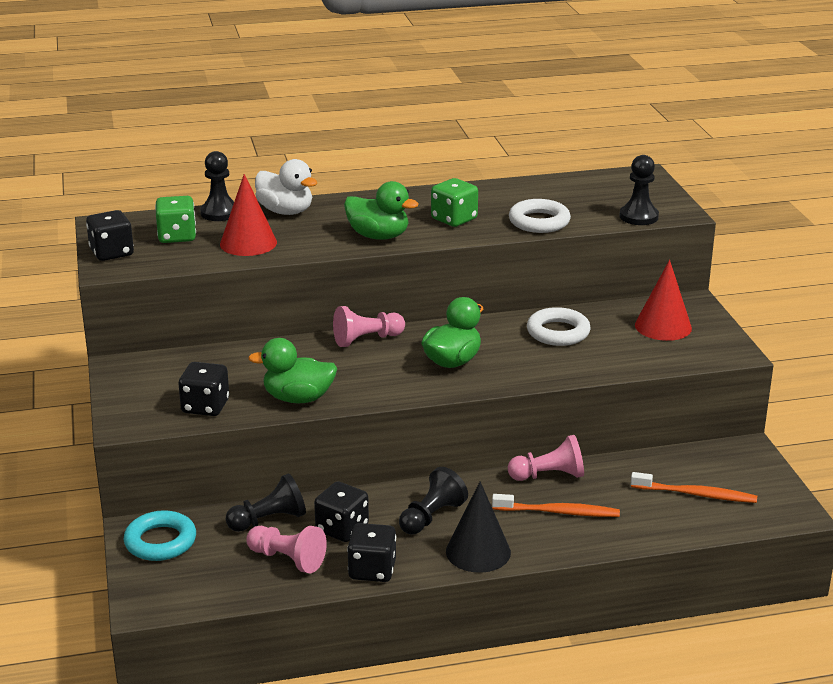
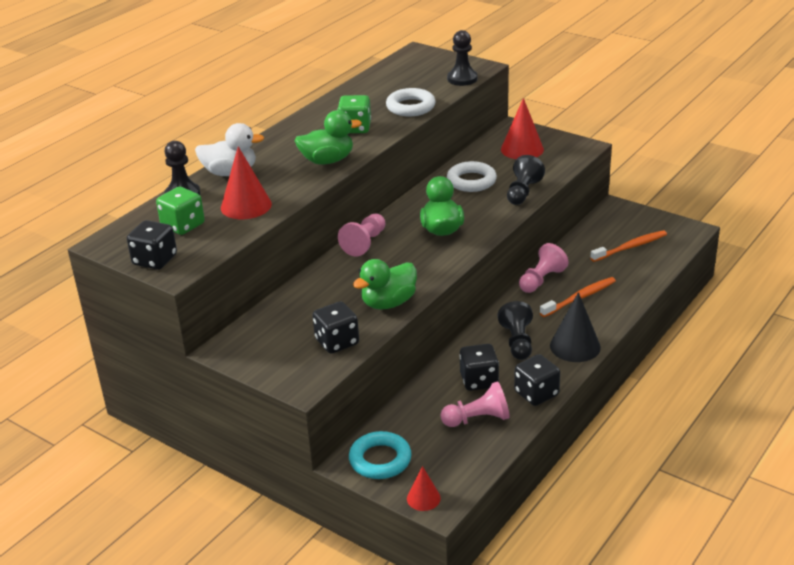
camera: 40 degrees left, 5 degrees up
black pawn [225,473,306,532] -> black pawn moved to [507,155,545,205]
none -> red cone [407,466,441,511]

